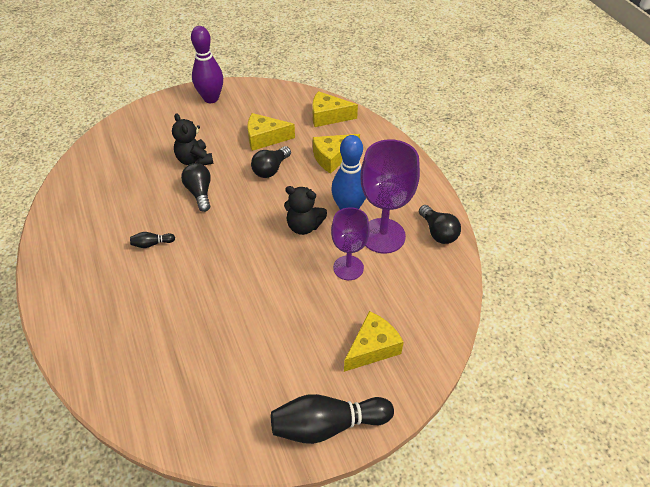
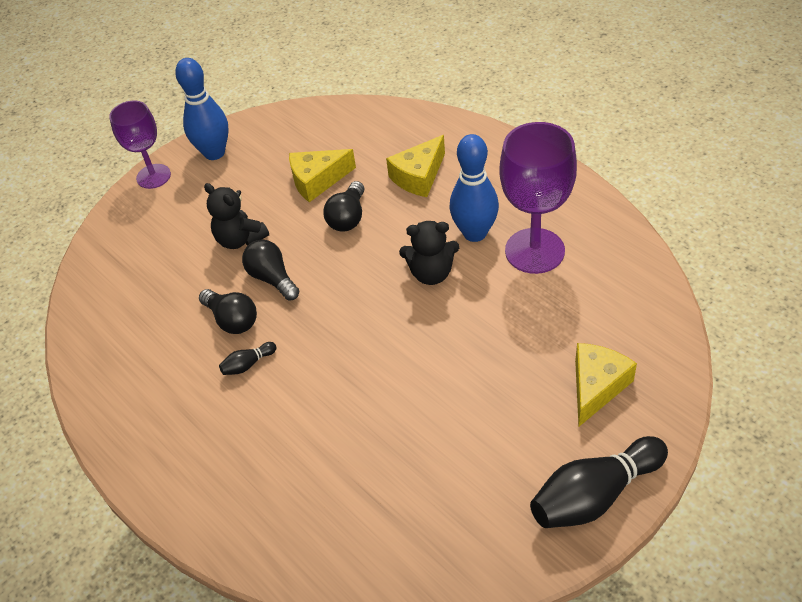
camera: 15 degrees left, 0 degrees up
purple bowling pin [191,26,223,103] -> blue bowling pin [175,58,229,160]
yellow cheese [312,91,358,127] -> none
purple goblet [331,207,370,280] -> purple goblet moved to [109,101,171,189]
black light bulb [419,205,461,244] -> black light bulb moved to [199,289,257,334]

